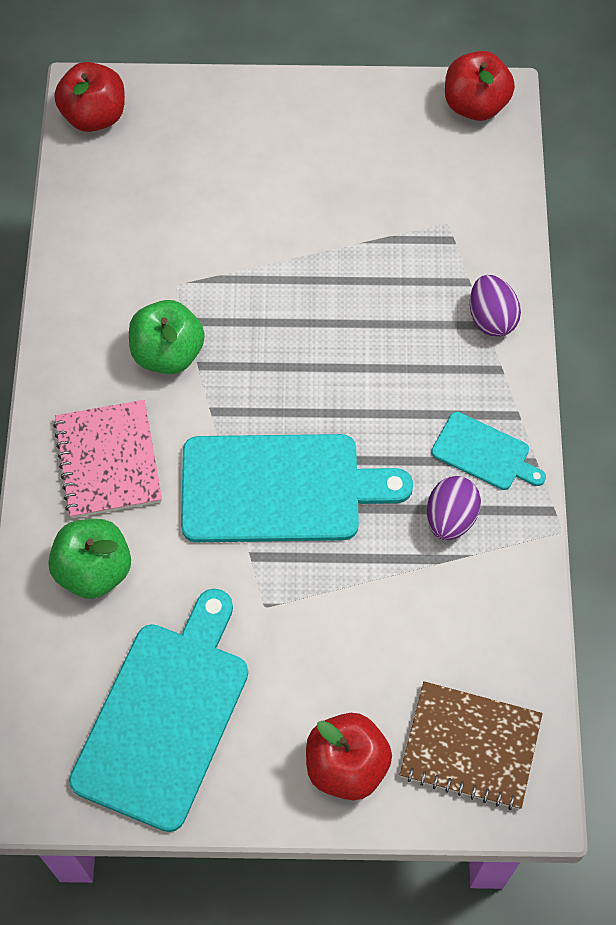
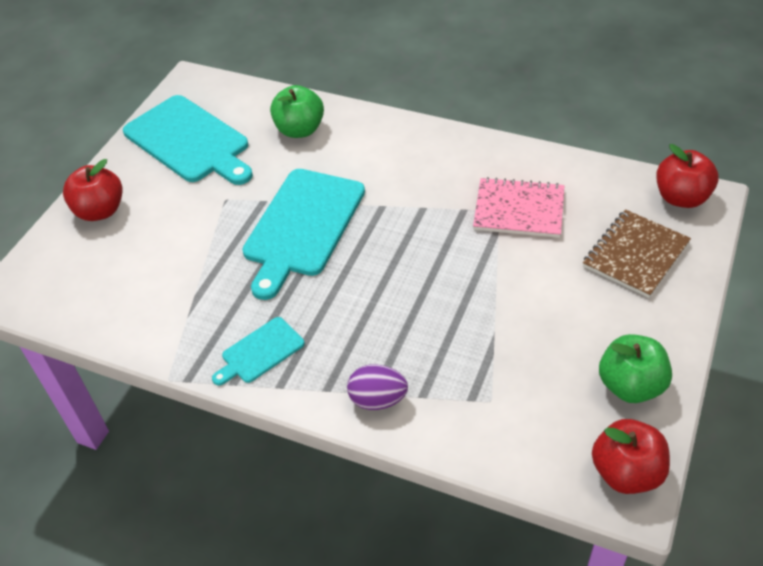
camera: 115 degrees right, 15 degrees down
pink notebook [53,400,162,518] -> pink notebook moved to [473,177,564,238]
green apple [129,300,205,374] -> green apple moved to [599,334,672,403]
brown notebook [400,681,543,810] -> brown notebook moved to [583,209,691,298]
purple egg [427,476,481,540] -> none

